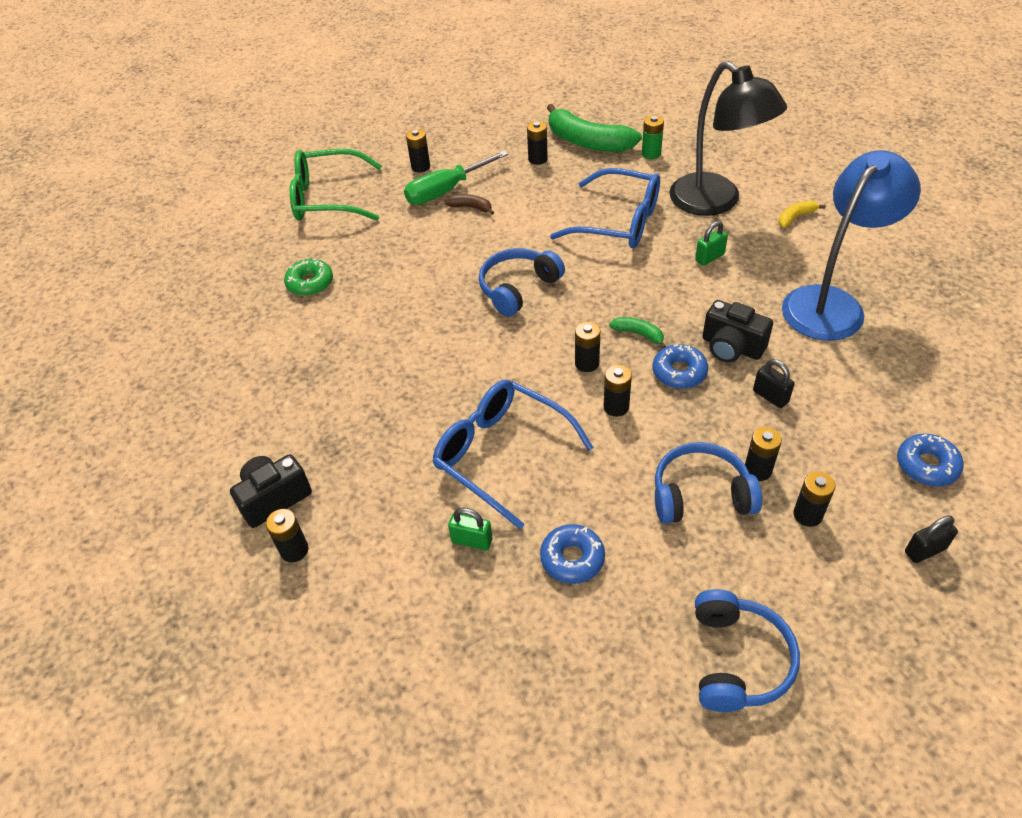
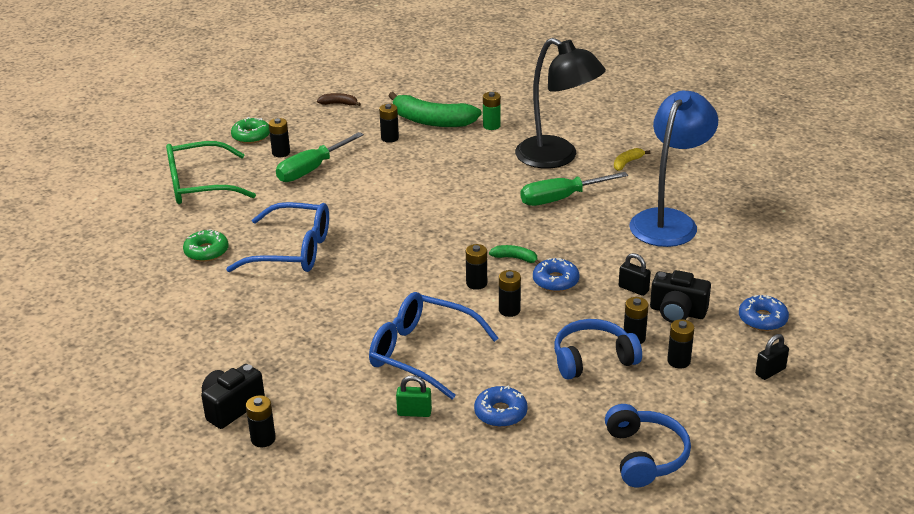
camera: 15 degrees left, 15 degrees down
brown banana [445,194,494,215] -> brown banana moved to [317,93,361,106]
blue headphones [479,248,565,317] -> none
blue glasses [550,168,660,248] -> blue glasses moved to [226,202,329,272]
green padlock [695,221,728,266] -> green screwdriver [521,172,628,206]
black camera [703,300,773,362] -> black camera moved to [650,270,711,323]
none -> green donut [231,117,270,144]

